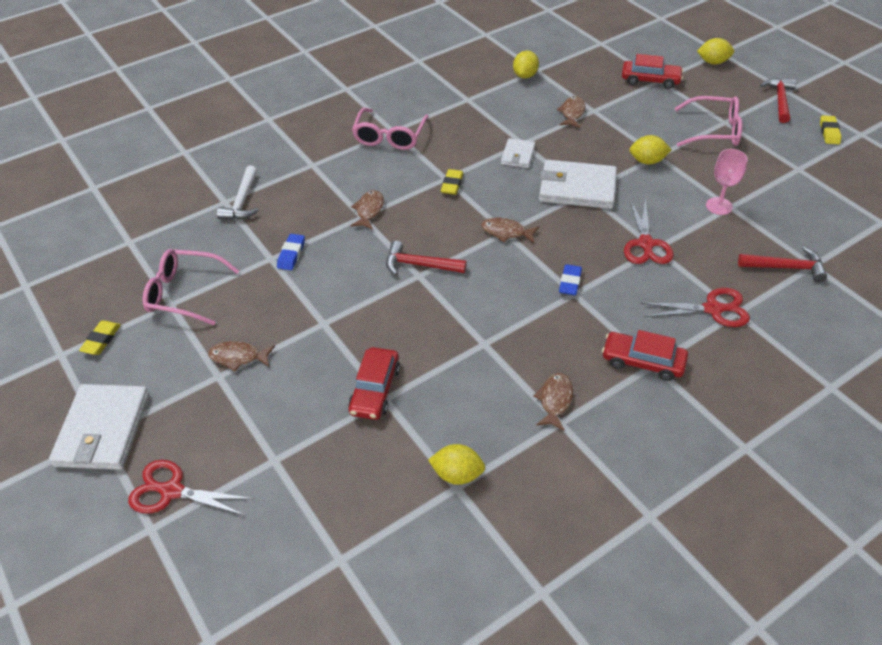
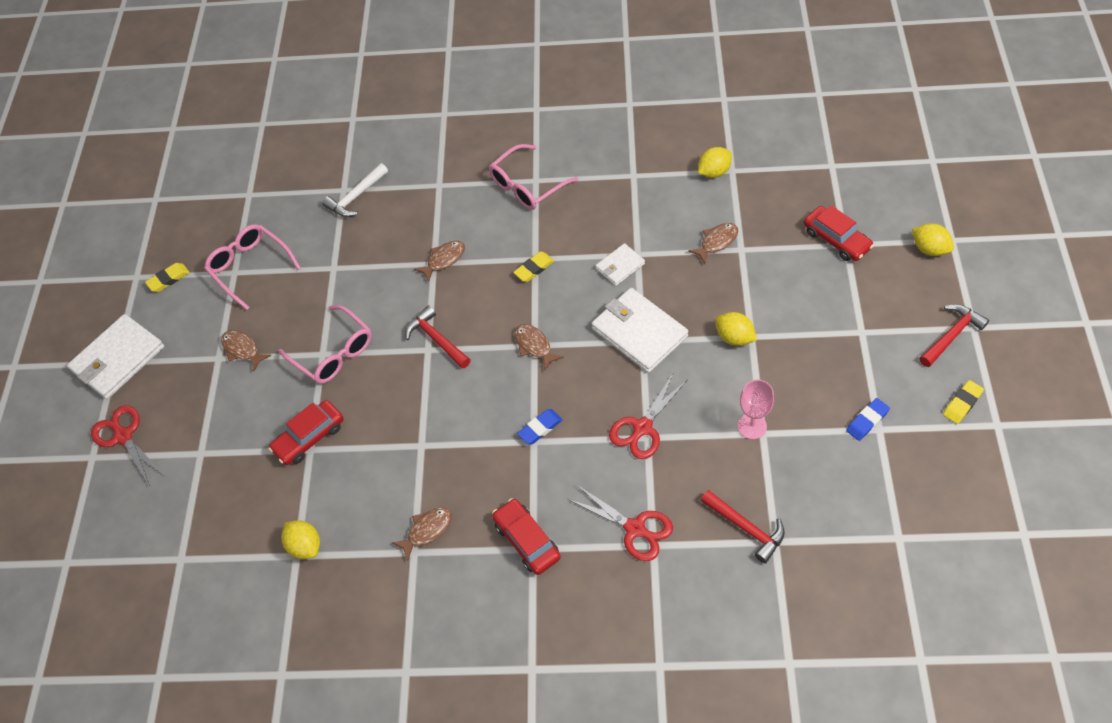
camera: 40 degrees right, 10 degrees up
blue eraser [277,234,305,270] -> blue eraser moved to [846,398,890,441]
pink glasses [674,96,742,147] -> pink glasses moved to [278,305,372,384]

